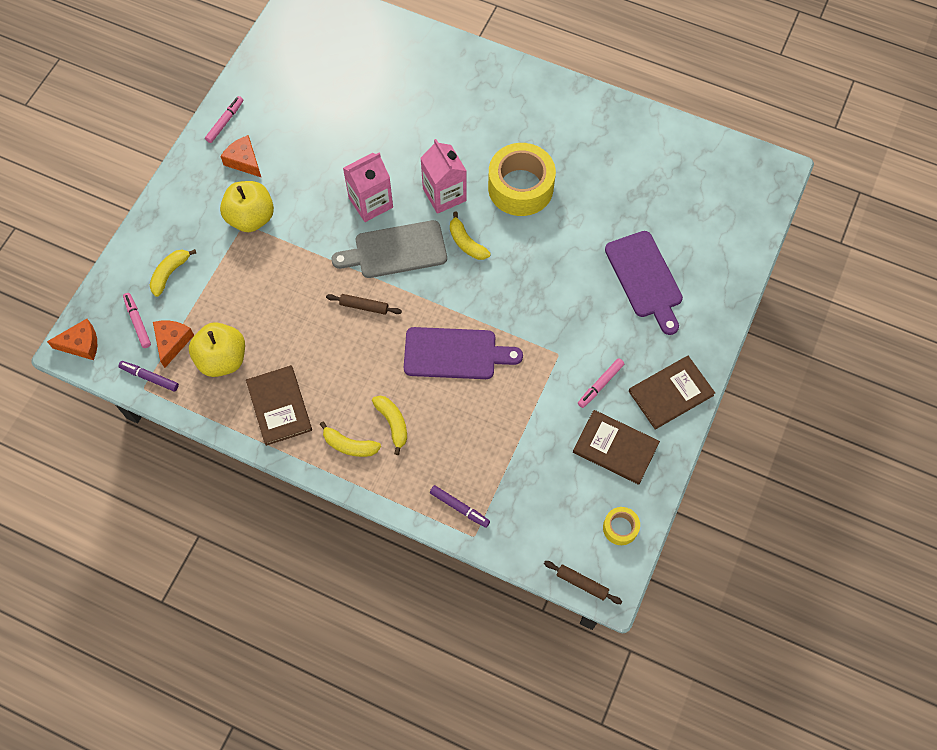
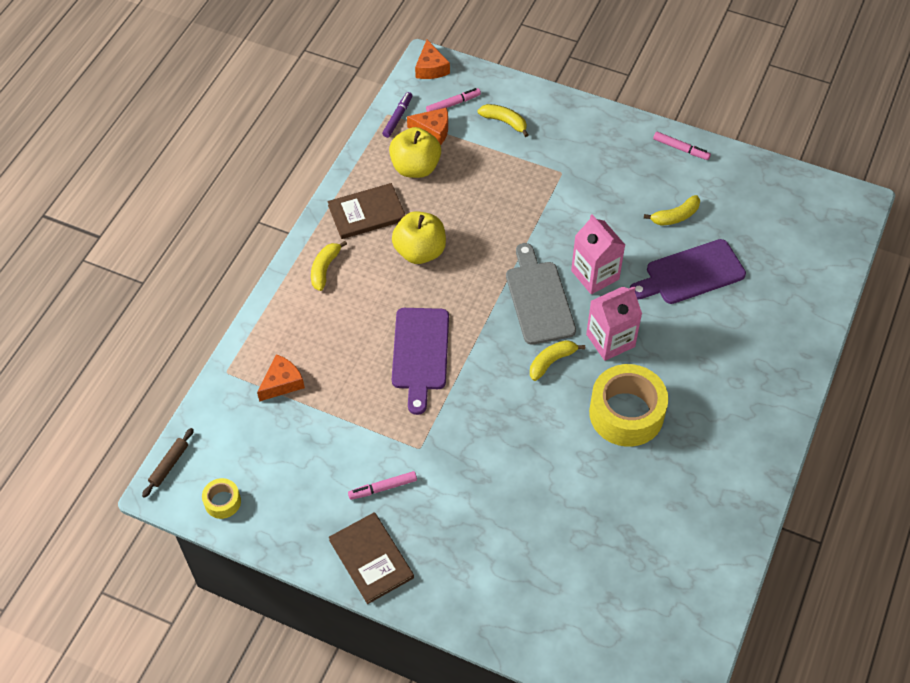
camera: 90 degrees right, 10 degrees down
orange cheese [220,135,262,178] -> orange cheese moved to [257,354,305,402]
yellow apple [220,181,274,232] -> yellow apple moved to [392,211,446,264]
brown rolling pin [326,294,402,315] -> none
yellow banana [372,396,407,455] -> yellow banana moved to [644,195,700,226]
purple marker [430,485,490,528] -> none
brown book [573,410,660,485] -> none
pink marker [578,358,624,408] -> pink marker turned 60 degrees counterclockwise [348,471,417,500]
purple cutting board [605,231,683,335] -> purple cutting board moved to [630,239,746,304]

